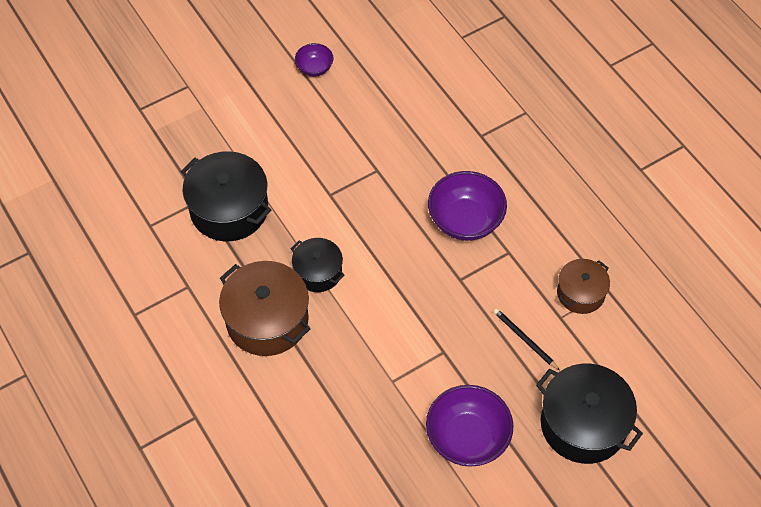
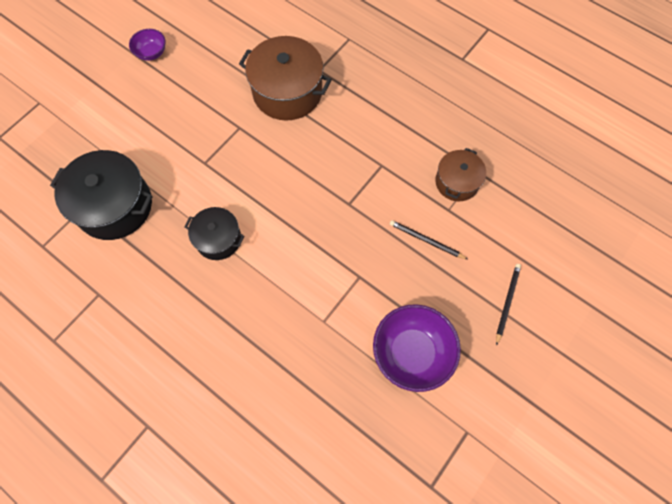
camera: 20 degrees left, 10 degrees up
brown pot [219,261,310,356] -> brown pot moved to [239,36,332,121]
purple bowl [428,171,507,241] -> none
black pot [536,364,643,464] -> black pencil [496,264,521,346]

